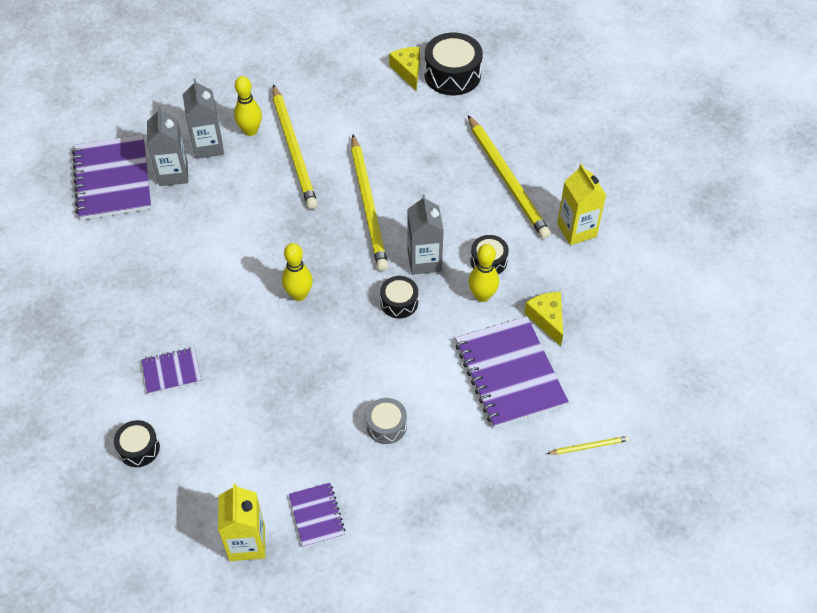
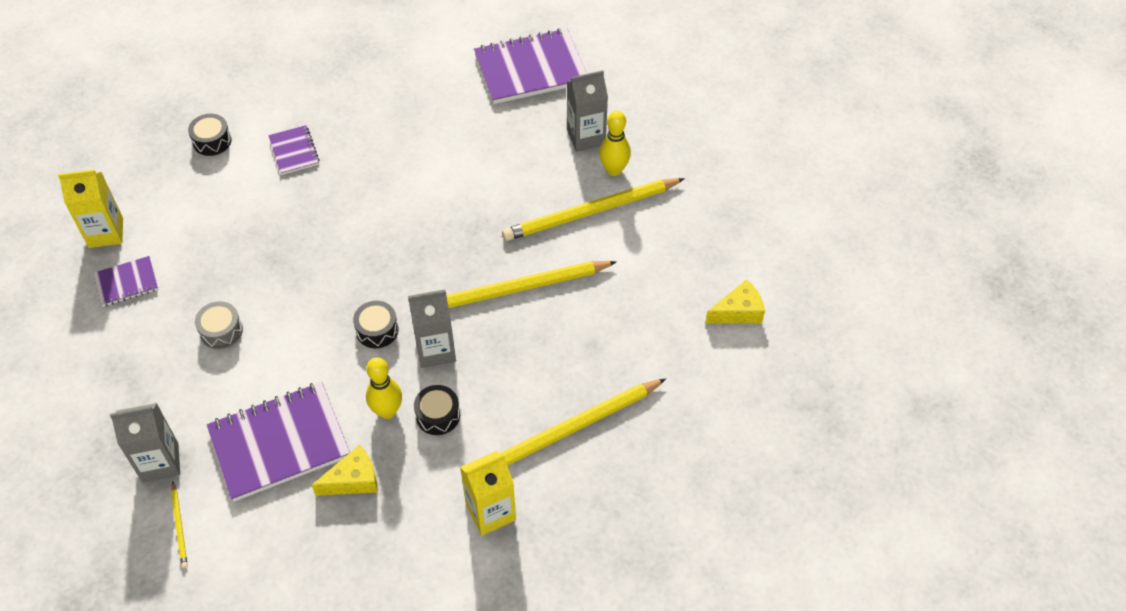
camera: 85 degrees right, 0 degrees up
grey carton [147,106,188,186] -> grey carton moved to [110,403,180,483]
yellow bowling pin [282,243,313,301] -> none
black drum [424,33,483,95] -> none

